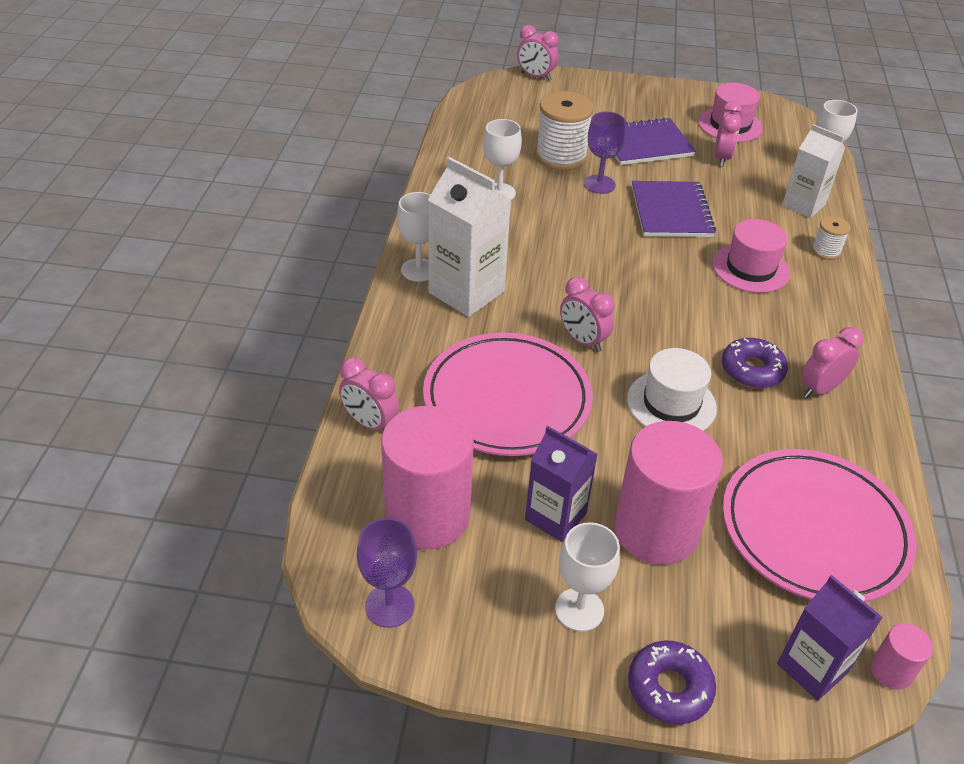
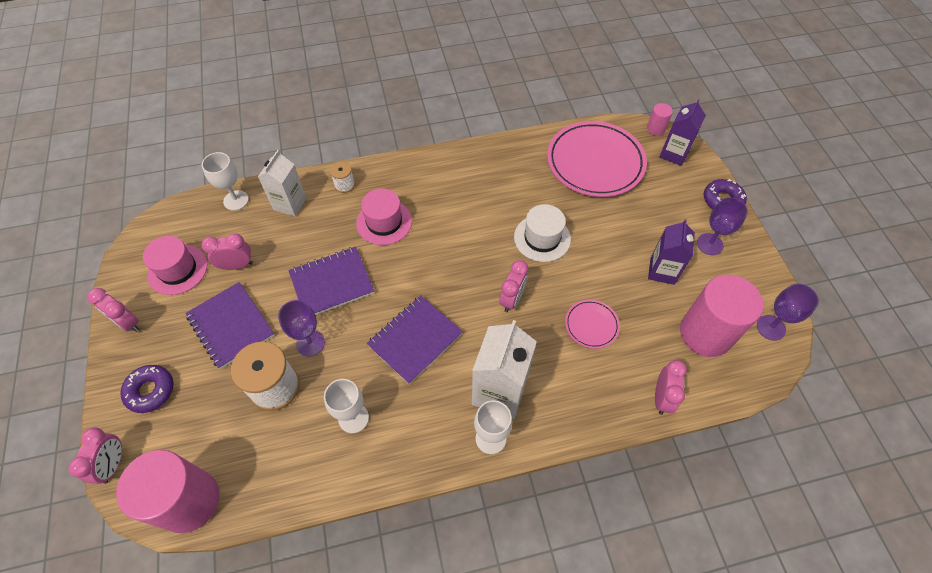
camera: 110 degrees left, 15 degrees up
pink plate [423,332,593,456] -> pink plate [565,300,620,349], size x0.47
white goblet [555,522,620,632] -> purple goblet [697,197,748,255]
pink cylinder [614,421,723,565] -> pink cylinder moved to [116,450,220,533]
purple donut [722,338,788,388] -> purple donut moved to [120,365,174,413]
pink clock [801,327,864,398] -> pink clock moved to [87,288,140,332]
none -> purple notebook [367,295,463,384]

